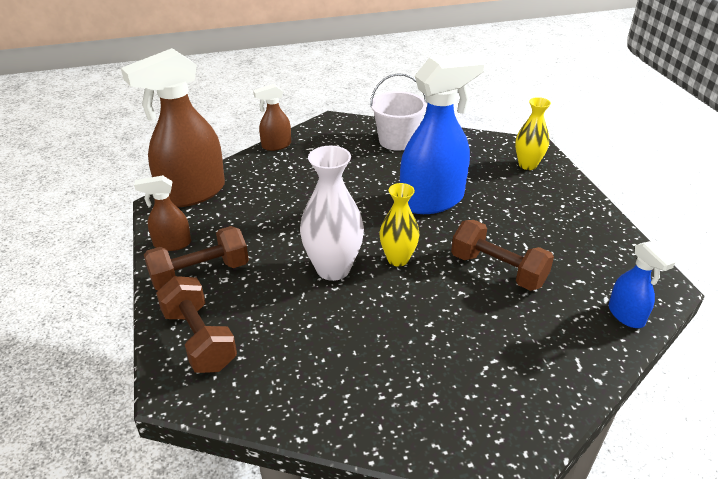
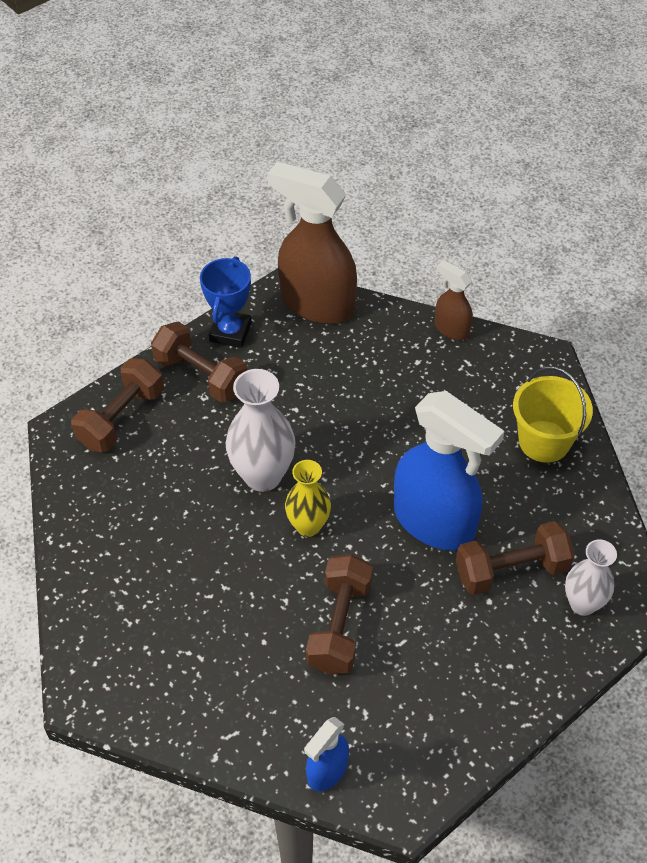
camera: 65 degrees right, 15 degrees up
brown spray bottle [134,175,191,251] -> blue trophy [200,256,252,348]
white bucket [370,73,427,151] -> yellow bucket [513,366,593,463]
yellow vase [515,97,551,170] -> white vase [565,540,617,616]
none -> brown dumbbell [456,521,575,595]

